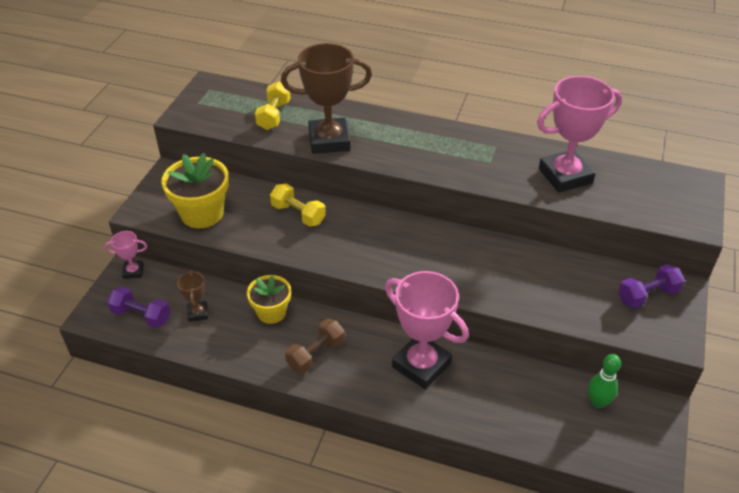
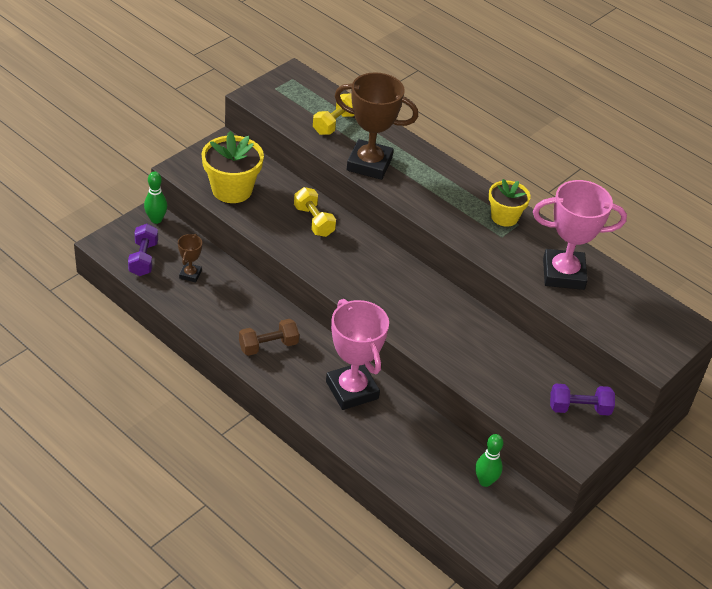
camera: 20 degrees right, 0 degrees up
pink trophy [104,231,147,279] -> green bowling pin [144,171,167,224]
purple dumbbell [107,286,170,328] -> purple dumbbell turned 45 degrees clockwise [128,224,158,276]
yellow flower pot [247,275,291,324] -> yellow flower pot moved to [489,179,531,227]

